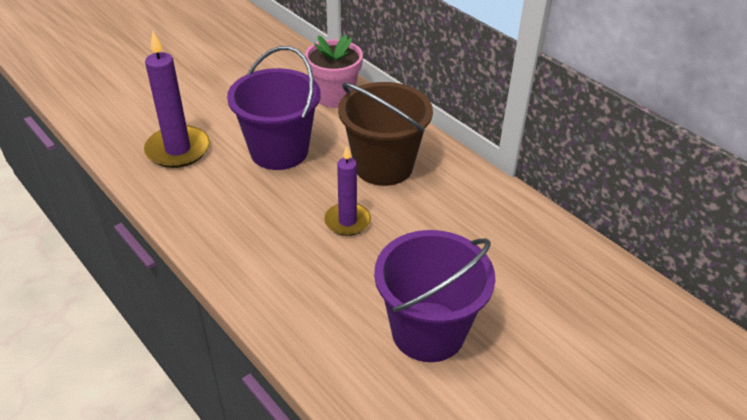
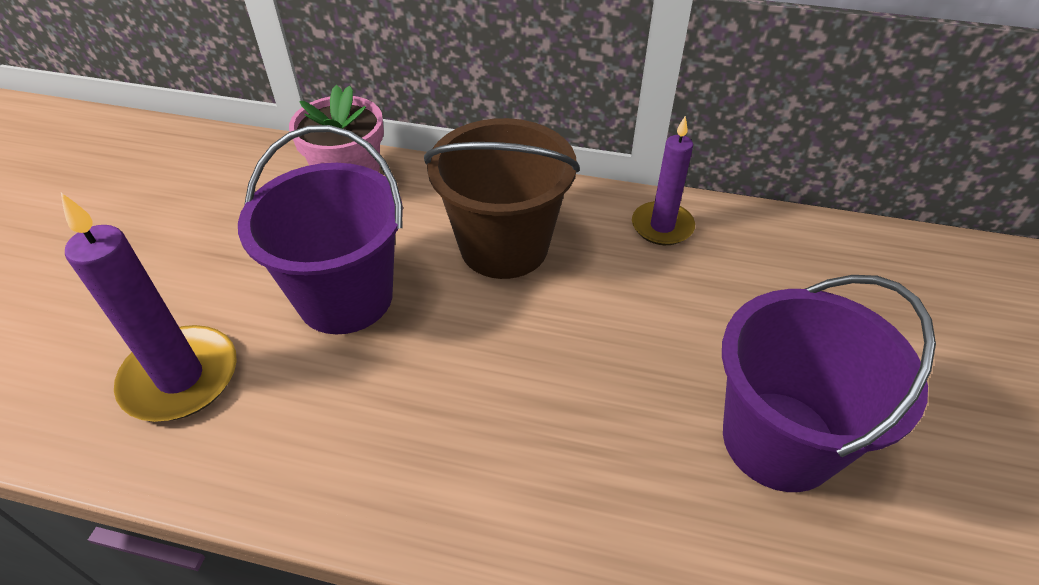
camera: 35 degrees left, 5 degrees up
purple candle [324,146,371,236] -> purple candle moved to [632,116,695,245]

